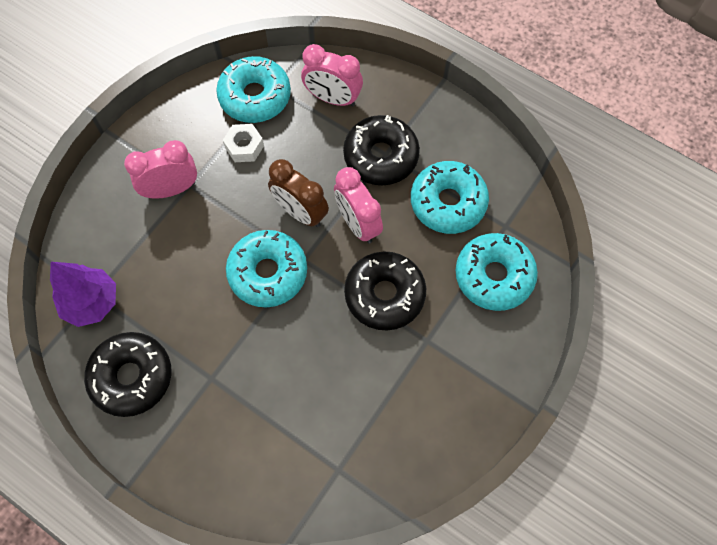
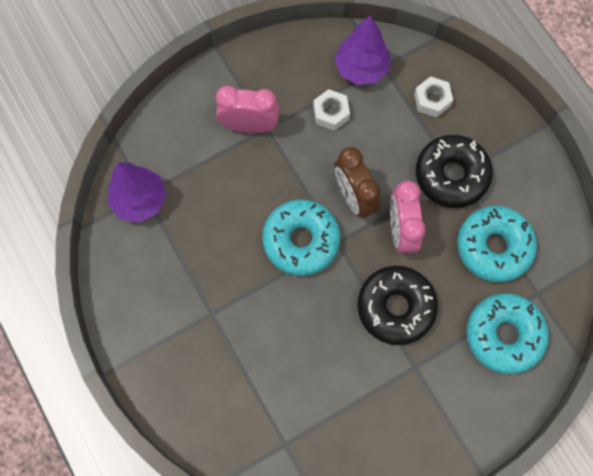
camera: 25 degrees right, 5 degrees up
black donut [84,332,171,417] -> none
turquoise donut [216,56,291,123] -> purple tree [335,16,390,85]
pink clock [301,44,363,106] -> white nut [414,76,453,118]

